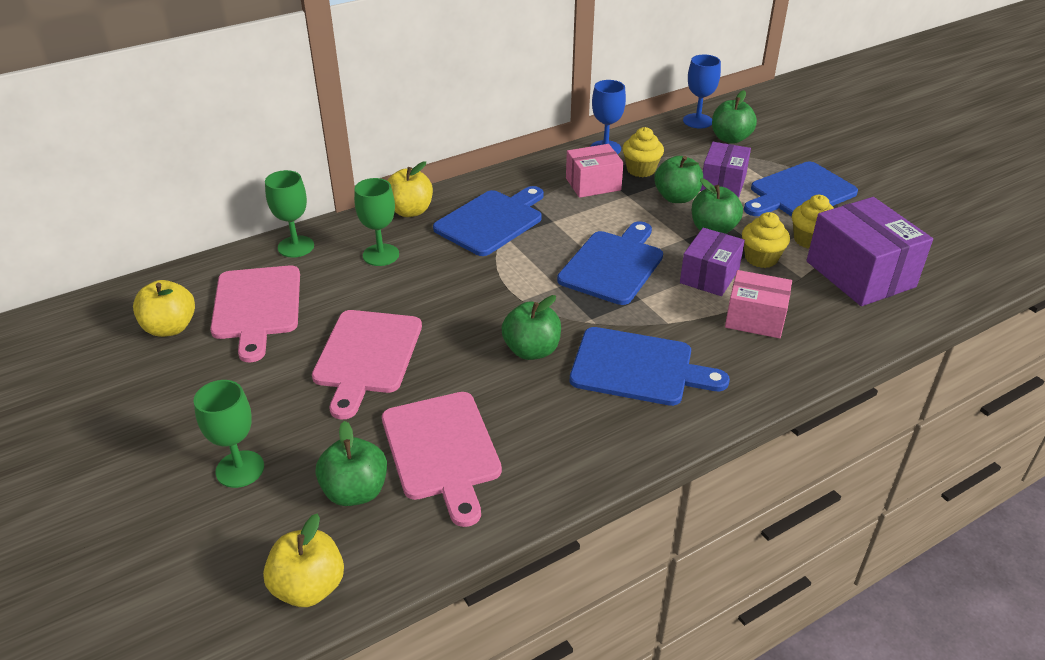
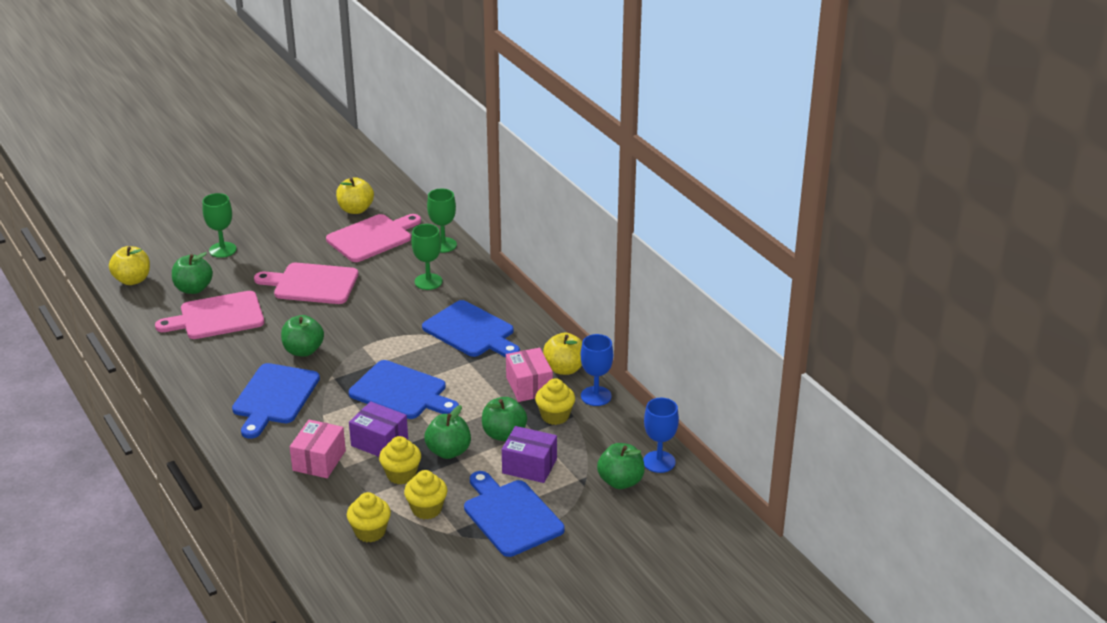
camera: 90 degrees right, 5 degrees down
pink cutting board [210,265,300,362] -> pink cutting board turned 150 degrees clockwise [326,214,421,262]
yellow apple [387,161,433,217] -> yellow apple moved to [543,332,582,375]
purple box [806,197,933,306] -> yellow cupcake [347,492,391,542]

